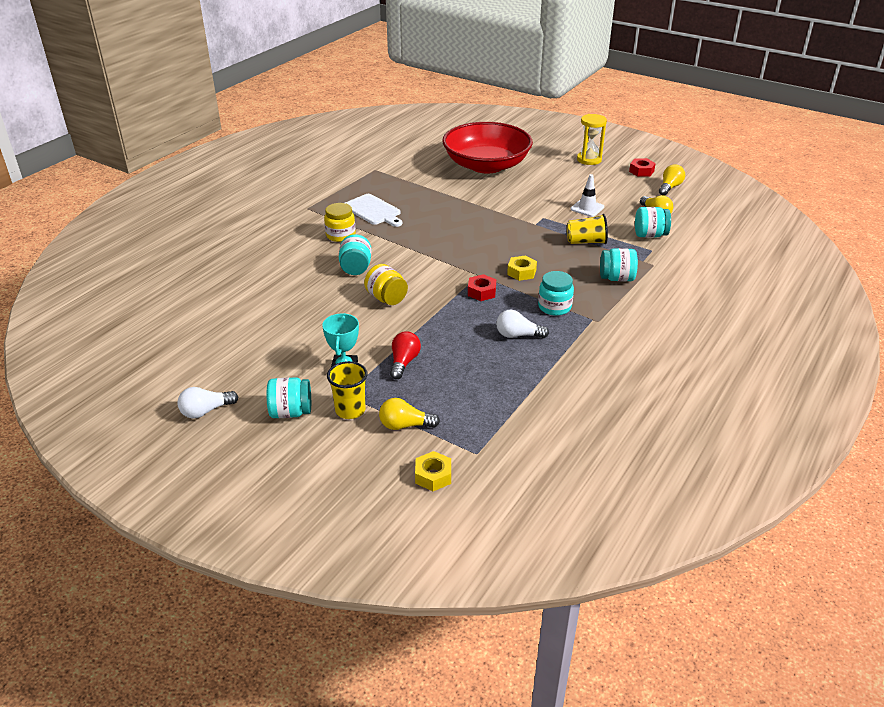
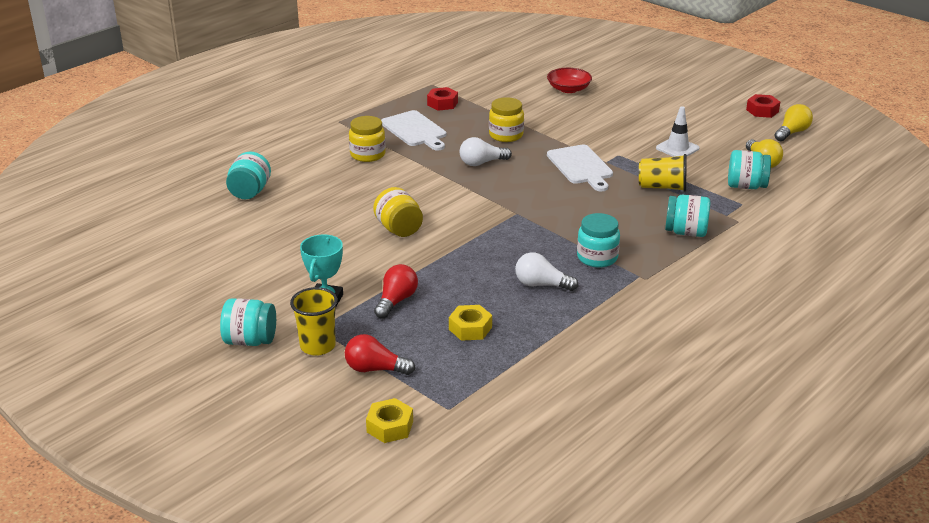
camera: 10 degrees right, 5 degrees down
white light bulb [177,387,238,419] -> white light bulb moved to [460,137,512,166]
turquoise jar [339,234,371,275] -> turquoise jar moved to [226,151,271,199]
yellow light bulb [379,398,440,430] -> red light bulb [345,334,415,375]
red bowl [442,122,533,174] -> red bowl [547,68,592,93], size x0.41
red nut [468,274,496,301] -> red nut moved to [427,87,458,111]
yellow nut [507,255,537,281] -> yellow nut moved to [449,305,492,341]
yellow hourglass [577,114,607,165] -> none
none -> yellow jar [489,97,524,142]
none -> white cutting board [547,145,613,191]

